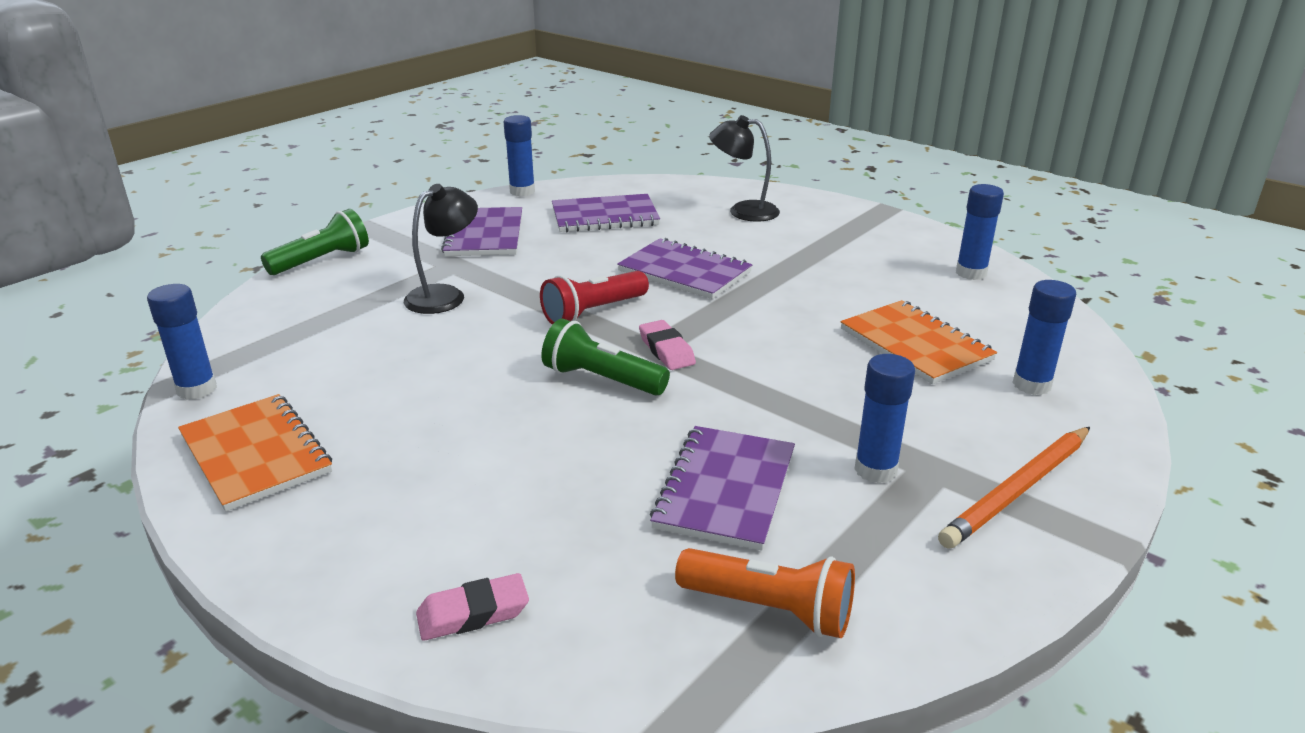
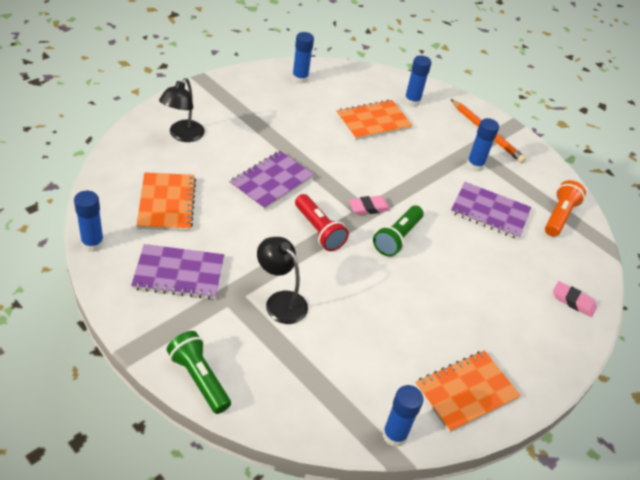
camera: 90 degrees left, 15 degrees up
pink eraser [416,573,529,641] -> pink eraser turned 45 degrees counterclockwise [553,281,597,317]
purple notebook [552,194,660,232] -> orange notebook [137,172,196,231]

